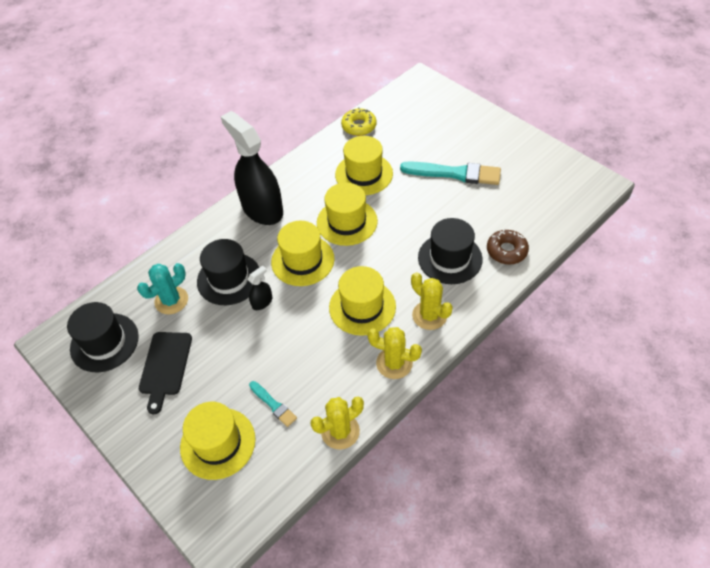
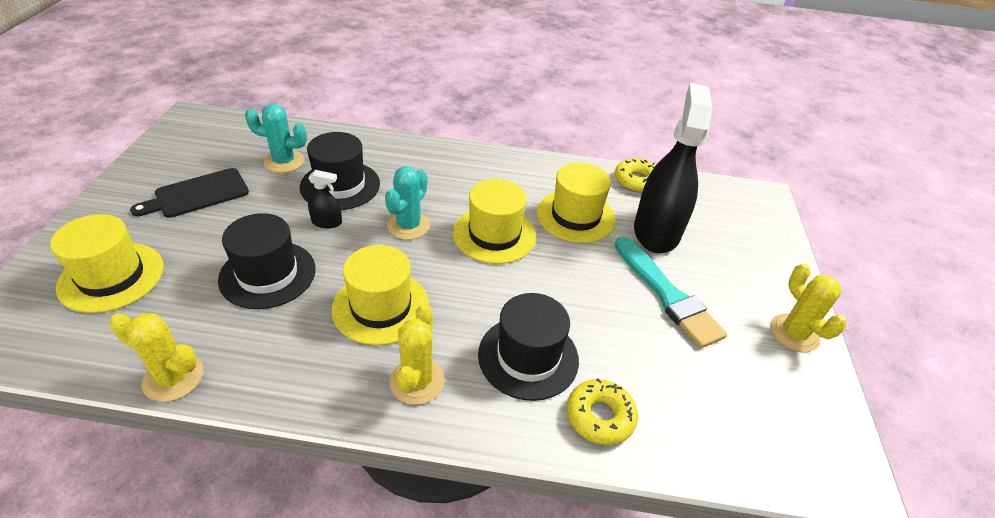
camera: 45 degrees right, 10 degrees down
black hat [67,302,139,372] -> black hat moved to [218,213,316,309]
black spray bottle [221,111,283,225] -> black spray bottle moved to [634,83,713,253]
turquoise brush [249,381,297,427] -> none
yellow hat [271,221,335,286] -> turquoise cactus [385,166,430,240]
yellow cactus [367,327,422,379] -> yellow cactus moved to [770,264,847,353]
brown donut [487,230,529,265] -> yellow donut [567,378,638,445]

